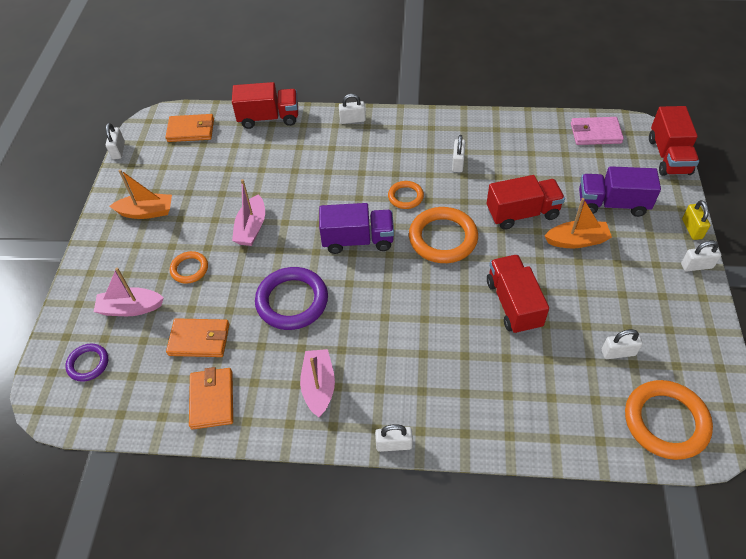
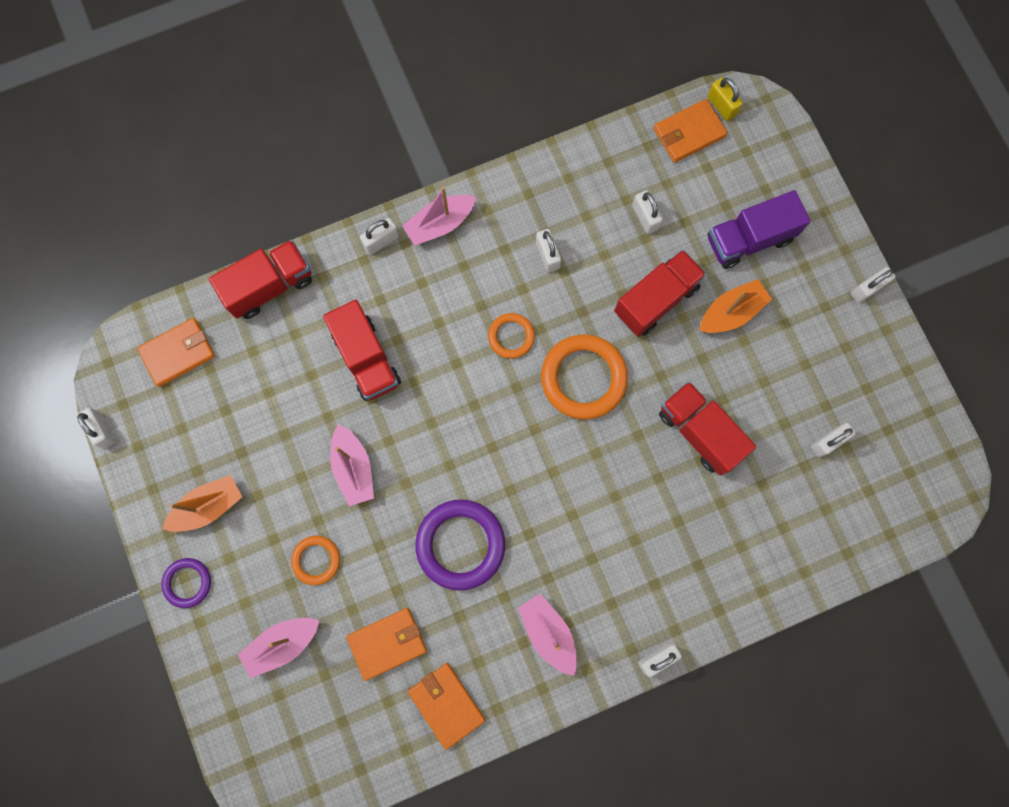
camera: 30 degrees left, 25 degrees up
purple ring [65,343,108,382] -> purple ring moved to [161,558,211,608]
purple truck [319,203,394,254] -> none
pink wallet [571,117,624,145] -> orange wallet [654,99,728,163]
orange ring [625,380,713,460] -> none
red truck [649,106,699,176] -> red truck moved to [323,300,401,401]
yellow padlock [682,200,710,240] -> yellow padlock moved to [707,78,743,121]
none -> pink boat [403,187,476,246]
none -> white padlock [632,190,663,234]

